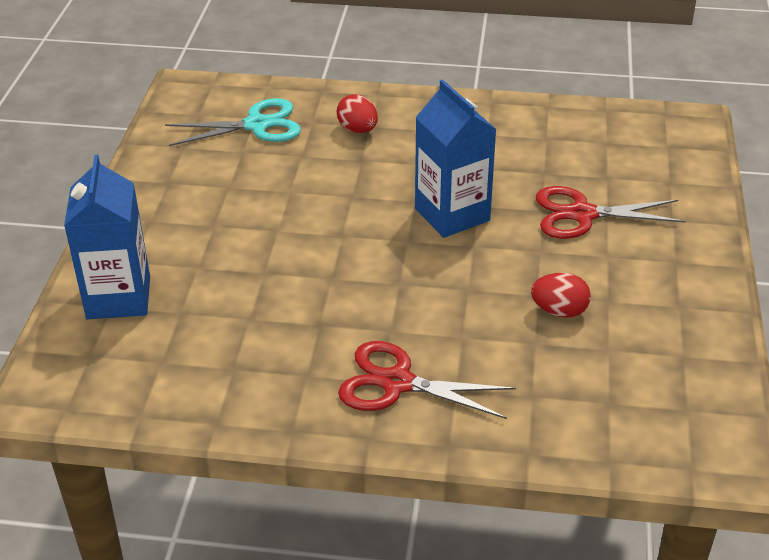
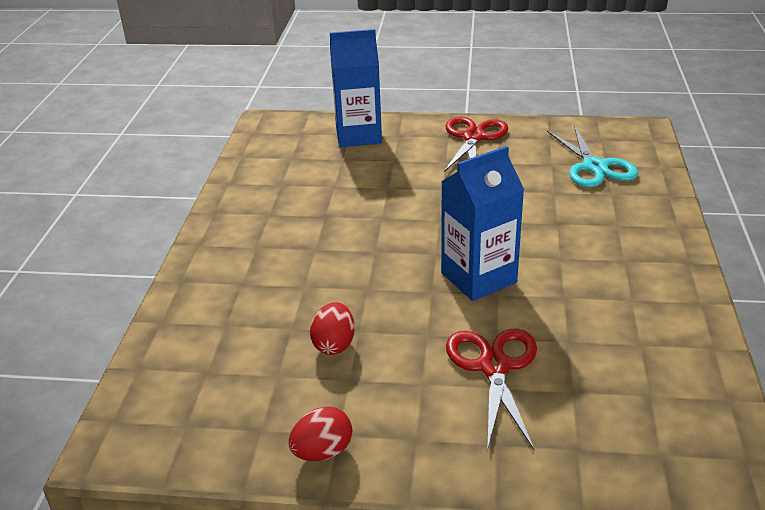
camera: 90 degrees right, 5 degrees down
red egg [337,94,378,133] -> red egg moved to [289,407,352,461]
red scissors [338,341,516,419] -> red scissors moved to [444,116,509,172]

